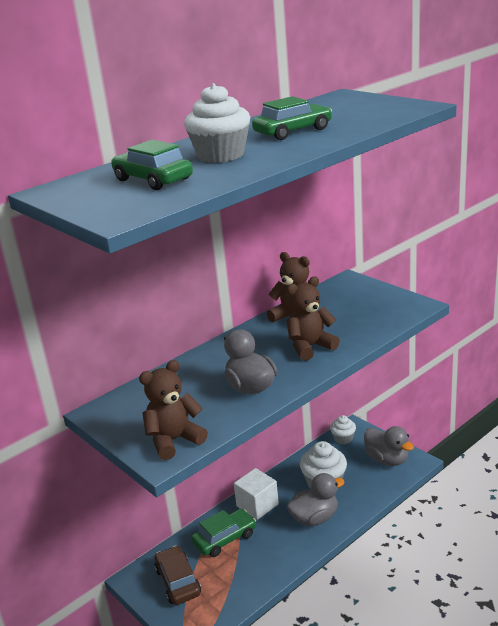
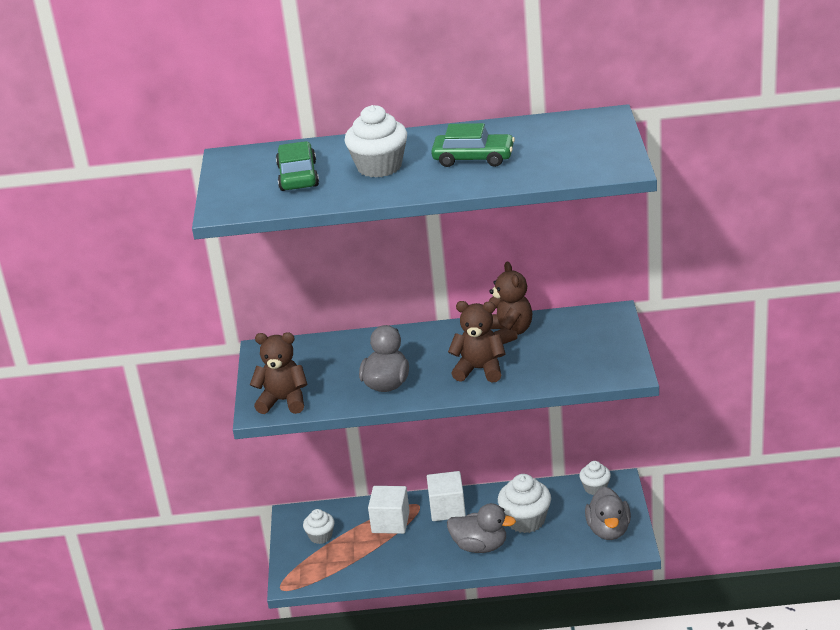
camera: 40 degrees right, 5 degrees up
brown car [154,546,201,605] -> white cupcake [303,509,334,544]
green car [191,509,256,557] -> white cube [368,486,410,534]

